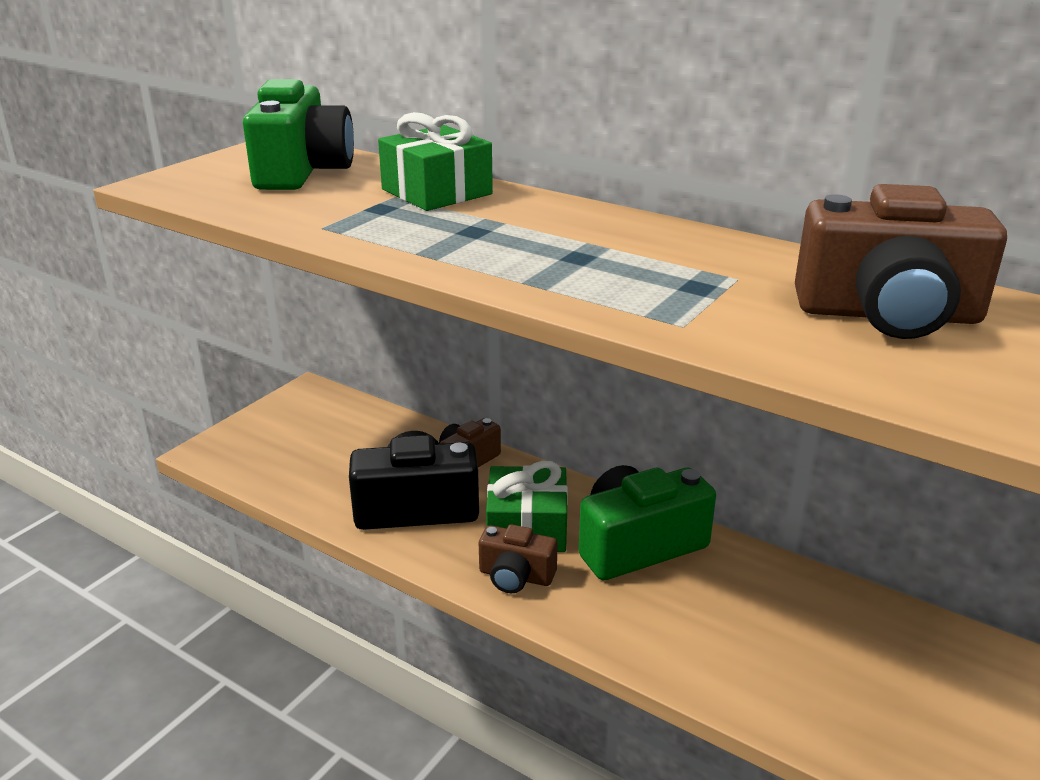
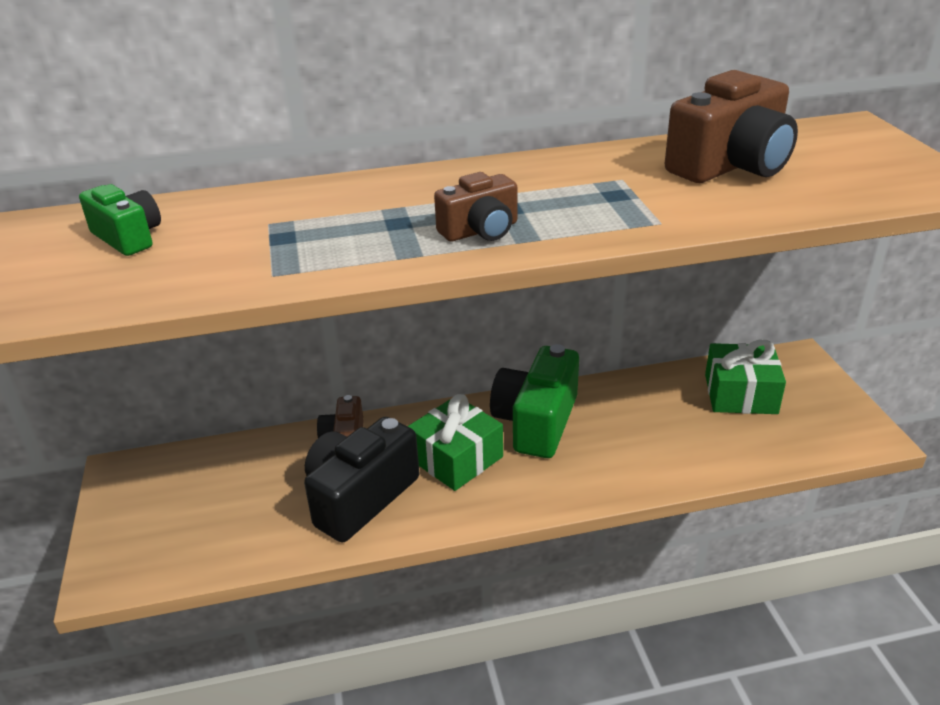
camera: 45 degrees left, 5 degrees up
green camera [243,79,354,190] -> green camera [79,184,161,256], size x0.56
green gift [378,112,493,211] -> green gift moved to [705,339,786,414]
brown camera [479,524,558,593] -> brown camera moved to [434,172,518,241]

